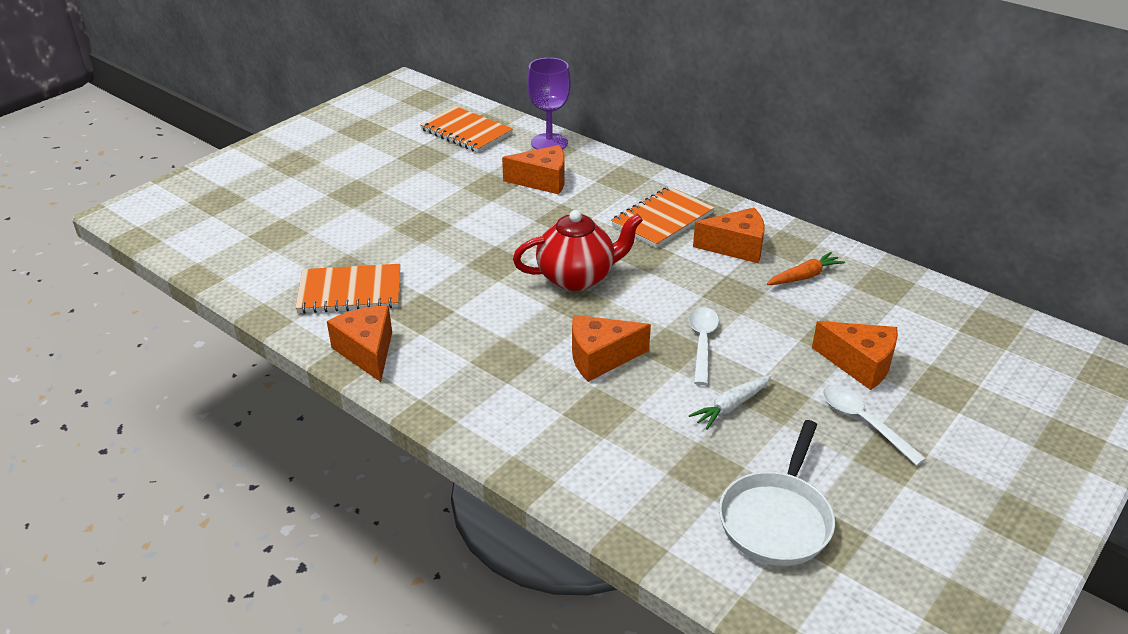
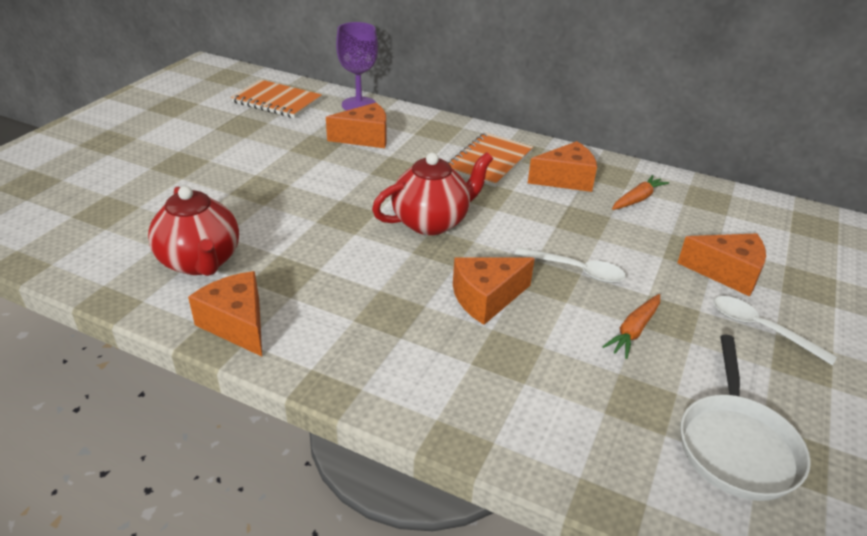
camera: 15 degrees left, 0 degrees up
orange notebook [295,264,400,313] -> red teapot [148,186,239,276]
white spoon [689,307,719,385] -> white spoon turned 120 degrees clockwise [514,247,626,283]
white carrot [689,375,772,430] -> orange carrot [602,294,660,359]

